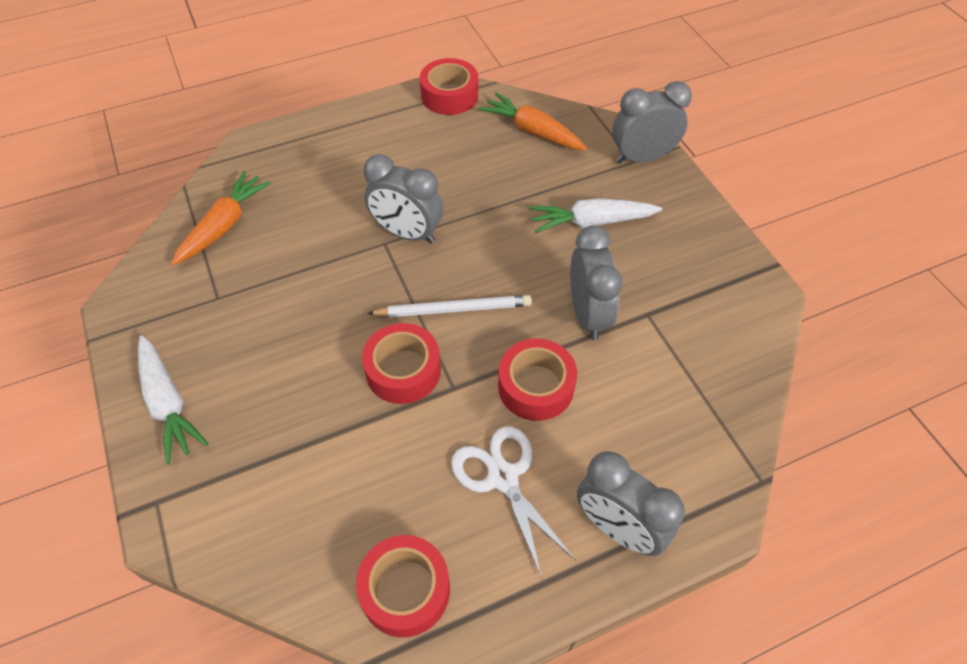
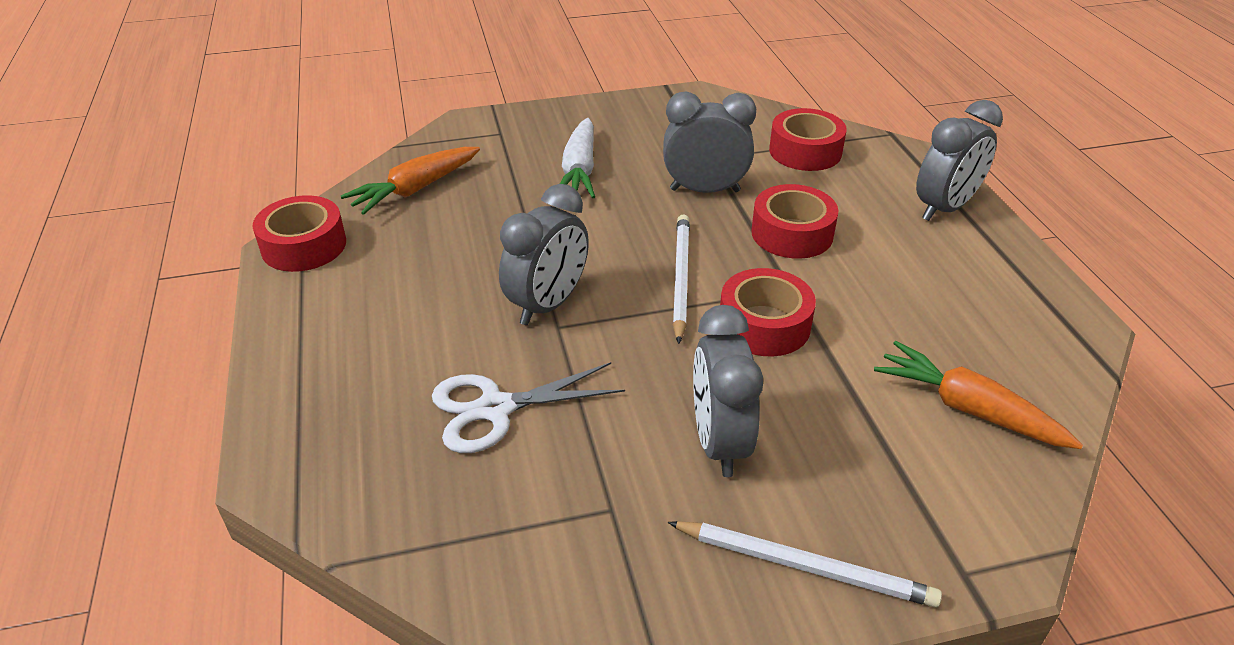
camera: 80 degrees left, 15 degrees down
white carrot [138,335,208,464] -> white pencil [667,521,942,608]
orange carrot [171,171,271,265] -> orange carrot moved to [874,341,1083,449]
red tape [356,535,450,637] -> red tape moved to [769,108,847,171]
white scissors [451,426,575,578] -> white scissors moved to [432,362,625,453]
grey clock [612,81,692,163] -> grey clock moved to [693,305,763,477]

